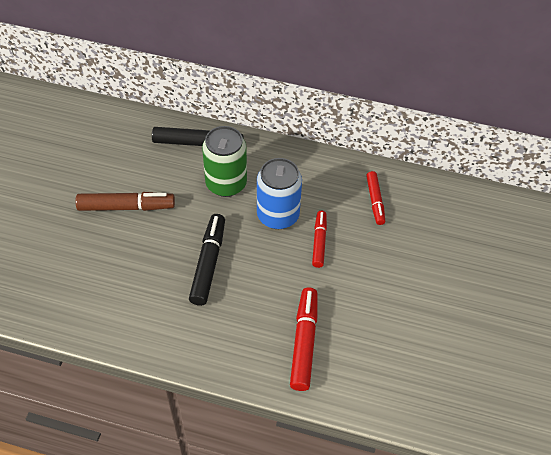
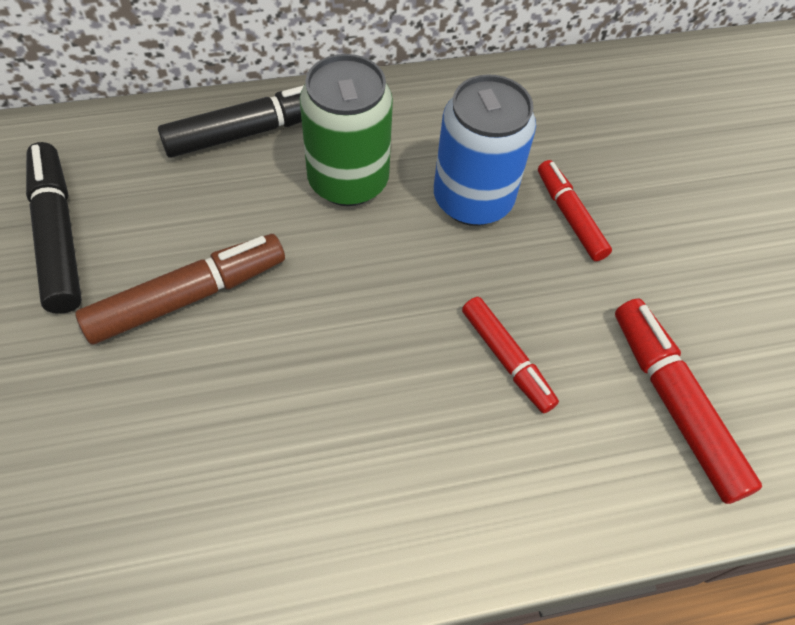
camera: 30 degrees left, 5 degrees up
black marker [189,214,225,306] -> black marker moved to [26,142,82,314]
red marker [366,171,385,225] -> red marker moved to [462,297,559,413]

